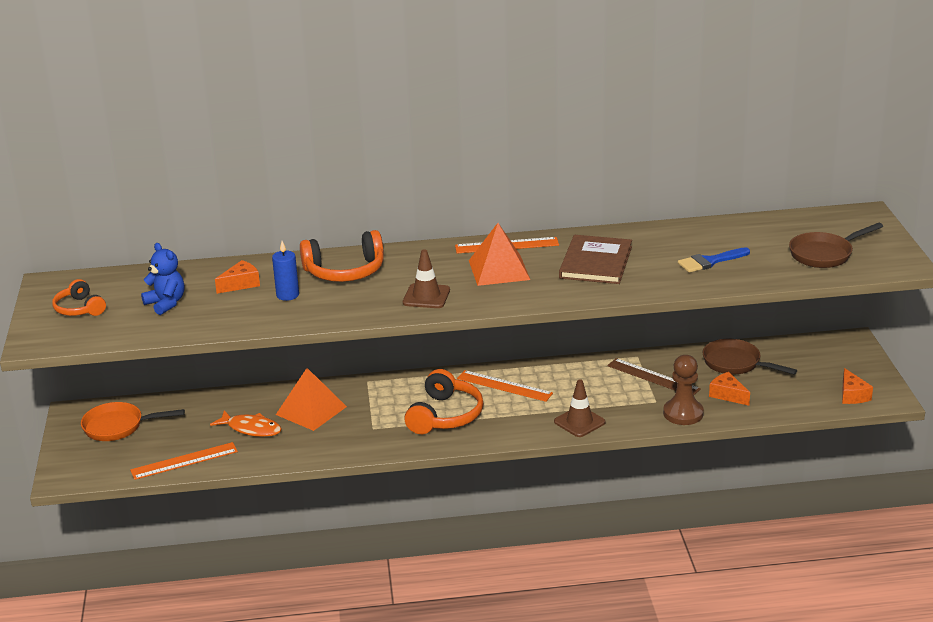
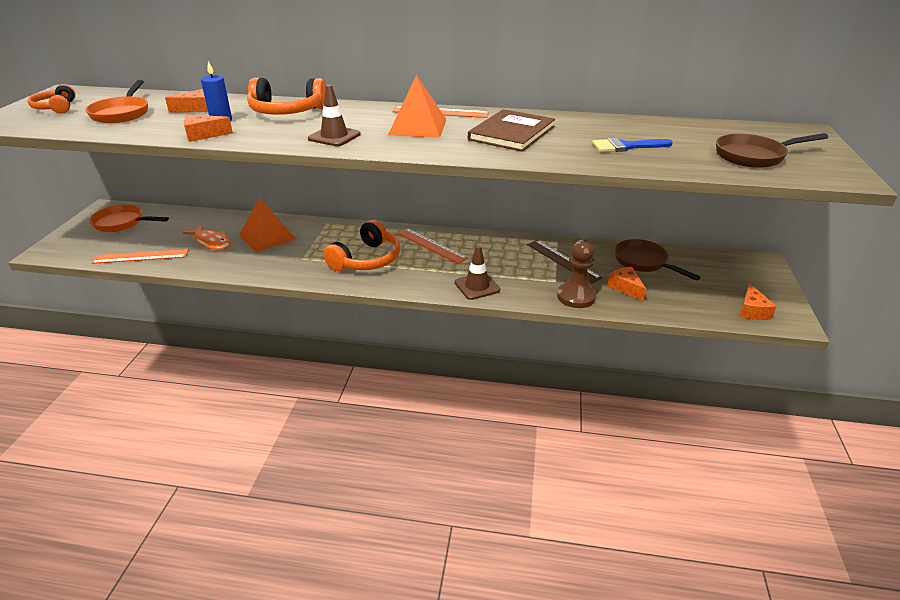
camera: 15 degrees right, 5 degrees up
blue teddy bear [141,243,184,315] -> orange pan [85,80,148,123]
none -> orange cheese [184,115,233,142]

